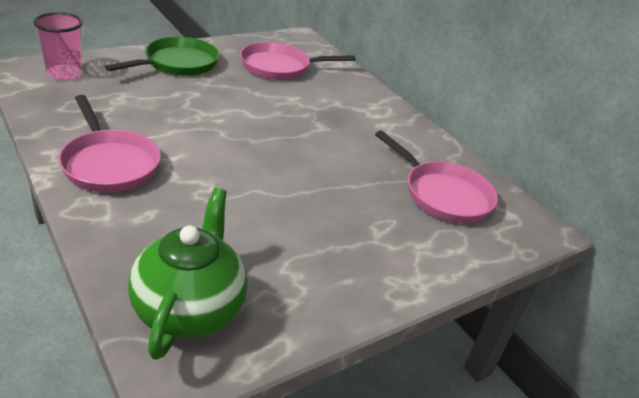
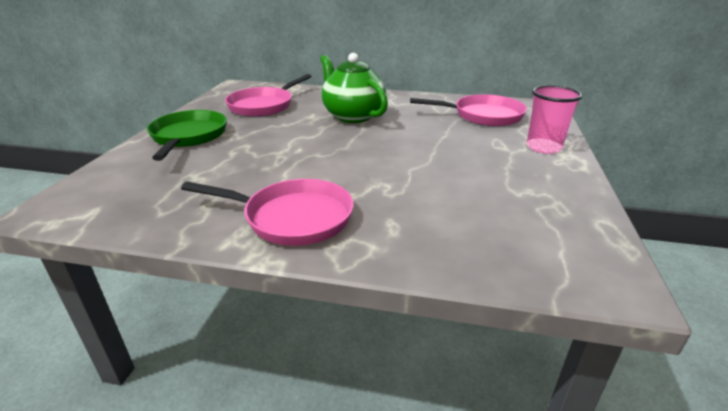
camera: 40 degrees left, 5 degrees down
pink cup [33,12,83,81] -> pink cup moved to [527,85,582,154]
green teapot [128,188,248,360] -> green teapot moved to [320,53,388,123]

